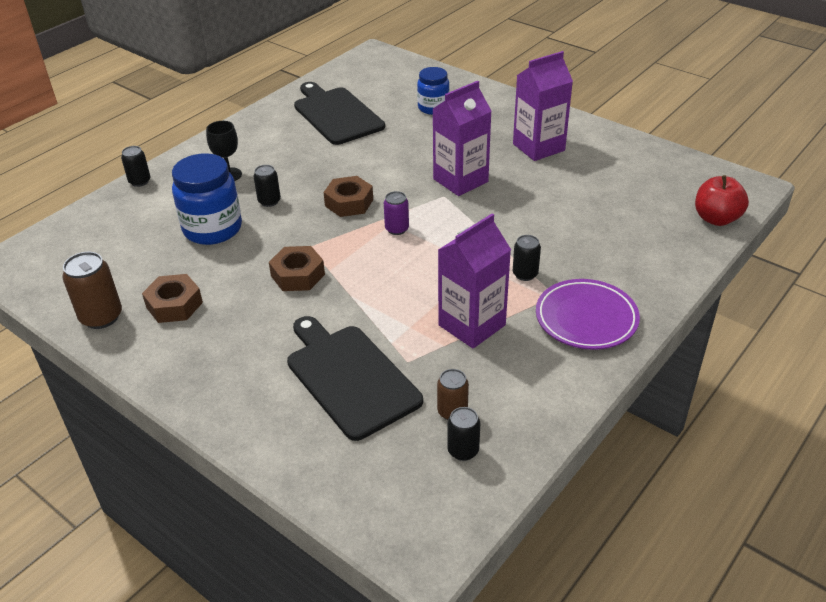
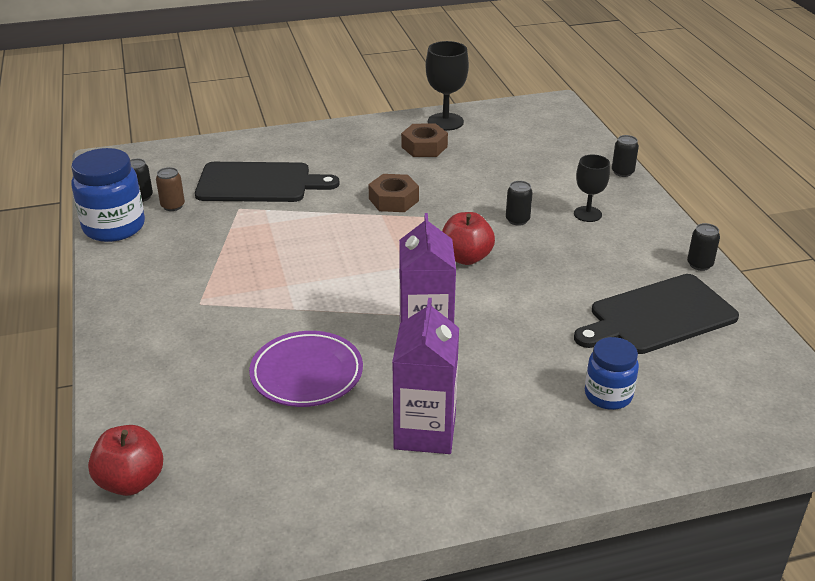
camera: 125 degrees right, 5 degrees down
brown can [62,252,122,329] -> black goblet [426,41,469,131]
blue jar [172,154,242,245] -> blue jar moved to [71,148,145,242]
black cutting board [294,82,385,145] -> black cutting board turned 150 degrees clockwise [574,274,739,354]
brown nut [323,176,373,217] -> red apple [442,212,495,265]
purple can [384,191,409,235] -> none
purple carton [438,214,511,349] -> none
black can [513,235,541,281] -> black can moved to [687,223,720,271]
purple plate [536,279,640,350] -> purple plate moved to [249,331,363,407]

